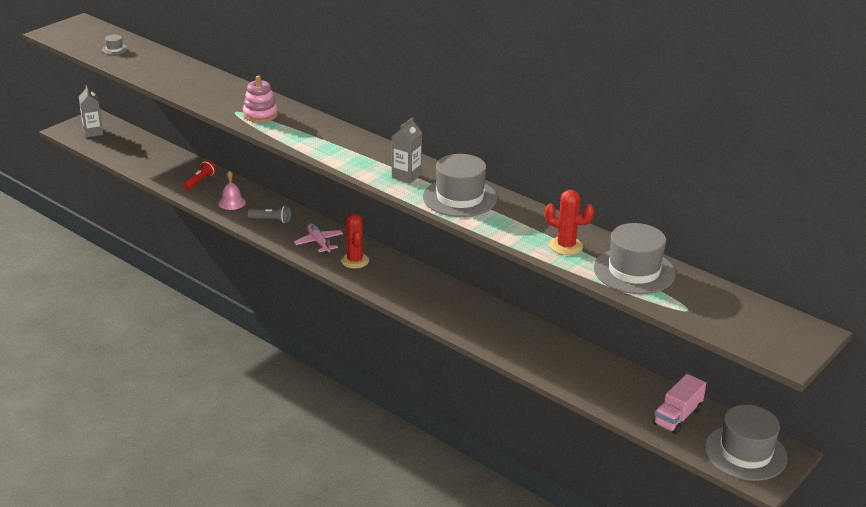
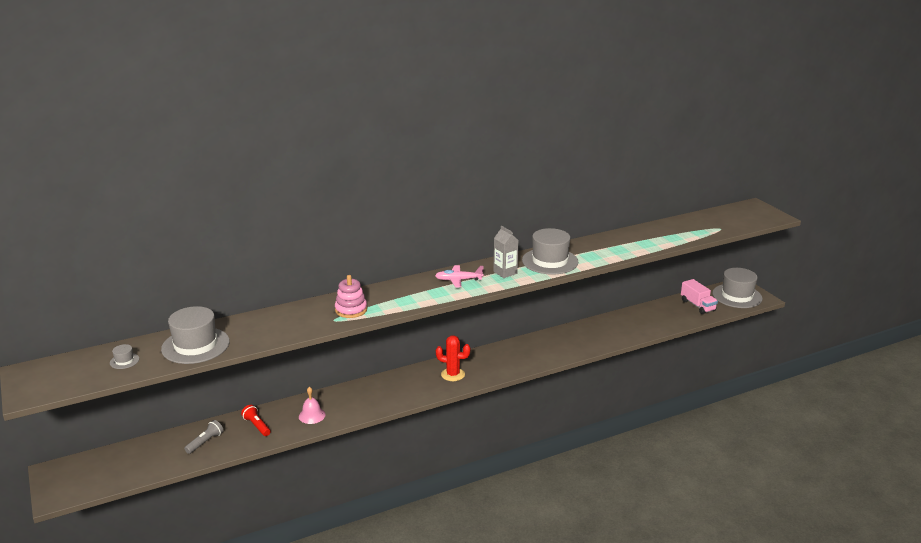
camera: 65 degrees left, 5 degrees down
grey carton [79,85,103,138] -> none
grey flashlight [247,206,291,223] -> grey flashlight moved to [184,420,223,454]
pink plane [294,223,343,253] -> pink plane moved to [435,265,484,287]
red cactus [545,190,594,255] -> none
grey hat [594,223,676,294] -> grey hat moved to [161,306,230,364]

